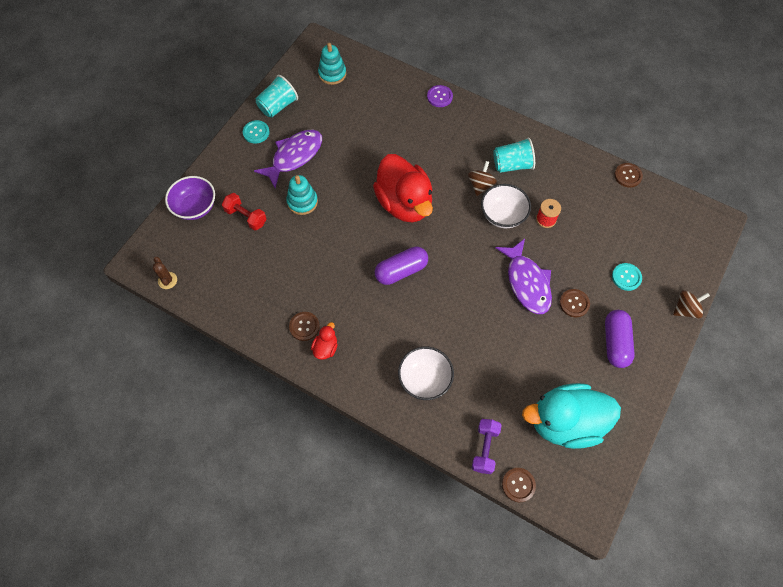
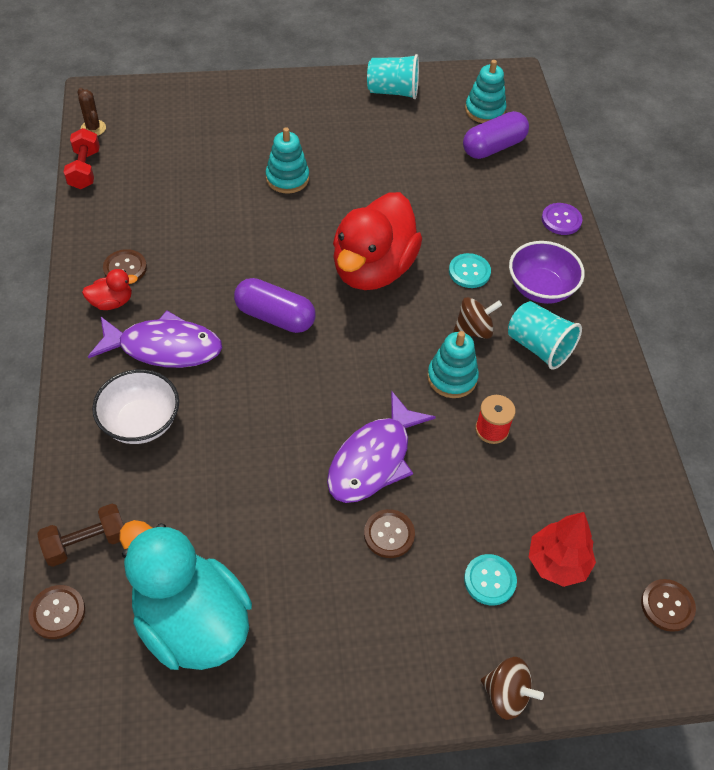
camera: 50 degrees right, 10 degrees down
brown cactus [153,257,177,289] -> brown cactus turned 60 degrees counterclockwise [77,88,106,136]
purple bowl [165,176,215,220] -> purple bowl moved to [509,241,585,304]
red dumbbell [222,193,266,231] -> red dumbbell moved to [64,128,100,189]
turquoise button [243,120,270,144] -> turquoise button moved to [449,253,491,288]
purple fish [254,130,322,188] -> purple fish moved to [88,311,222,368]
purple dumbbell [472,419,502,474] -> brown dumbbell [37,504,124,567]
white bowl [481,184,531,228] -> turquoise stacking toy [427,331,479,398]
purple capsule [605,310,635,368] -> purple capsule moved to [463,111,529,159]
brown button [614,163,643,188] -> brown button moved to [641,579,696,632]
none -> red tree [529,512,596,587]

